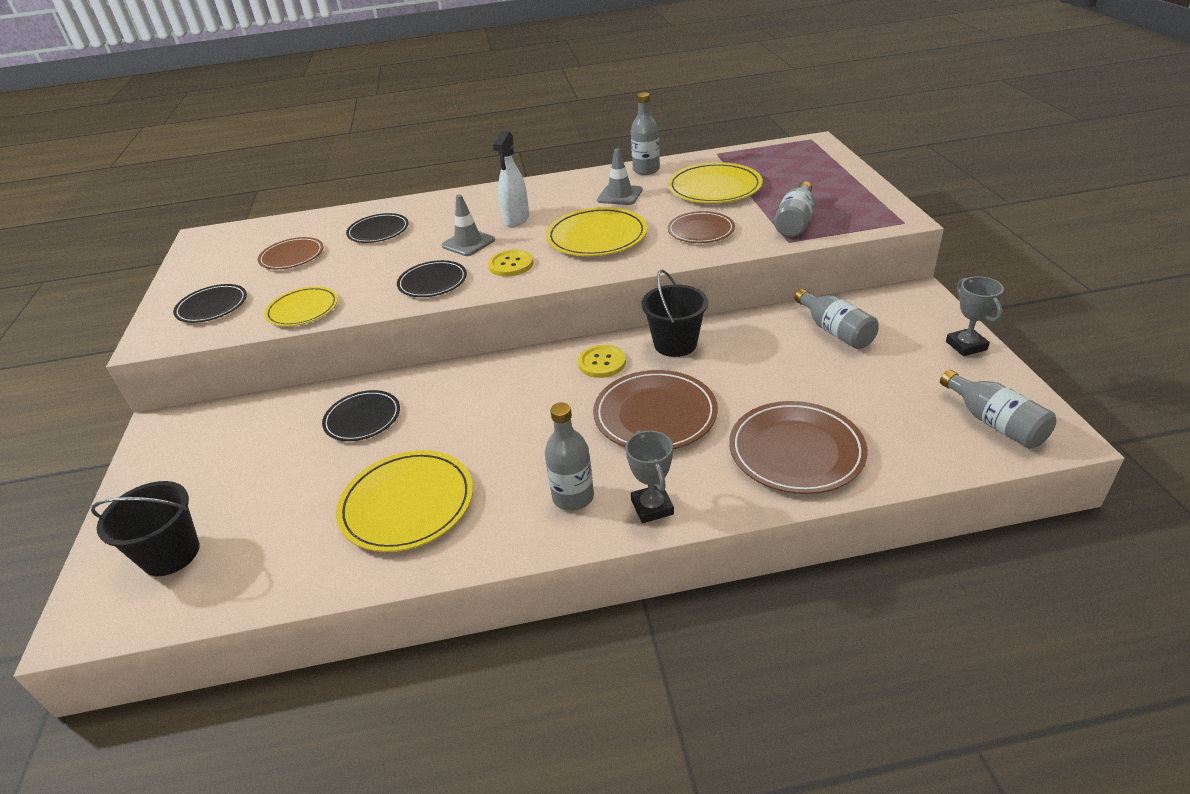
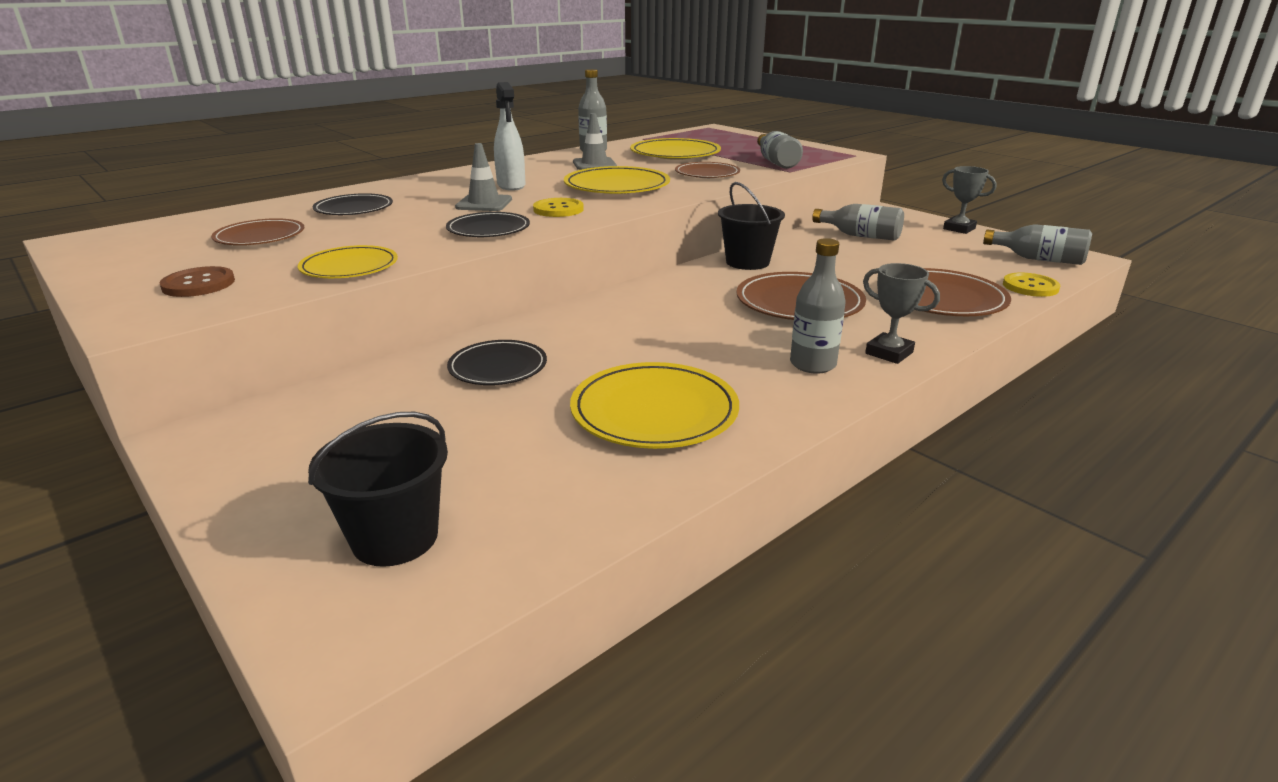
camera: 35 degrees left, 10 degrees down
black plate [173,284,247,323] -> brown button [159,266,235,297]
yellow button [578,345,626,378] -> yellow button moved to [1003,273,1060,297]

